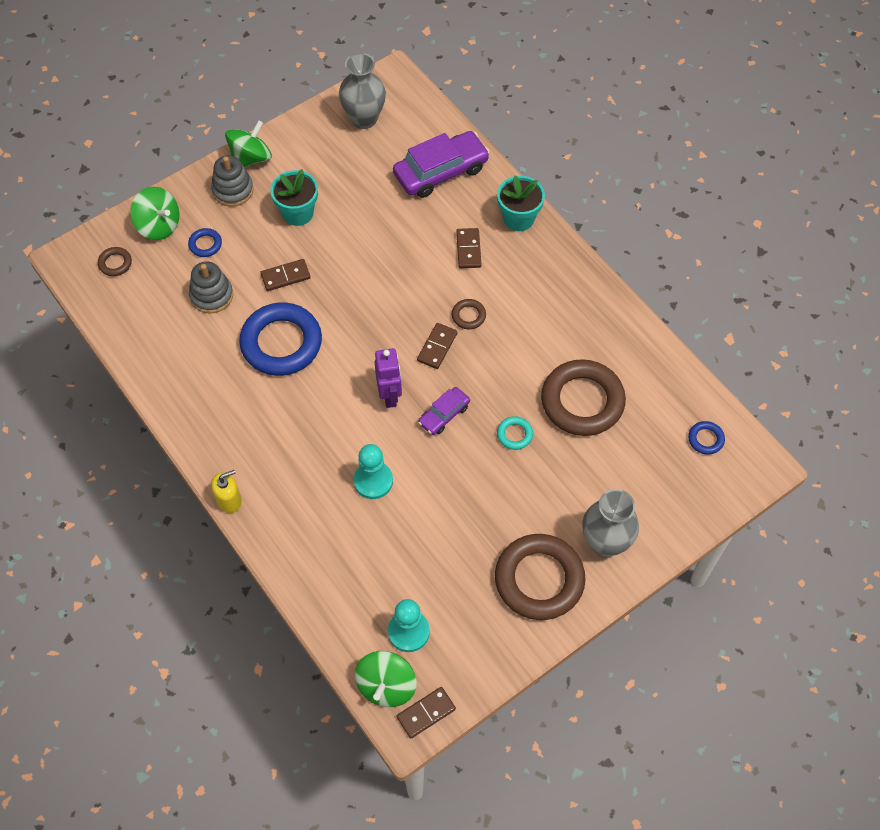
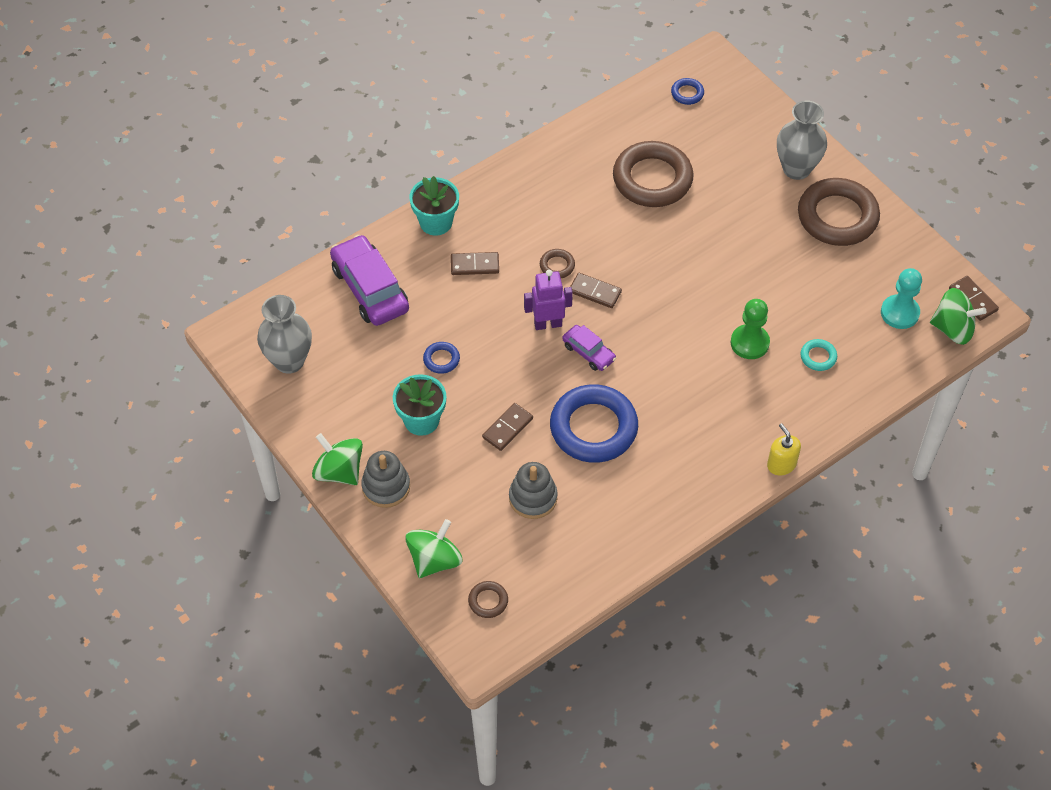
camera: 90 degrees left, 5 degrees down
blue ring [188,228,222,257] -> blue ring moved to [423,342,460,374]
brown domino [260,259,311,291] -> brown domino turned 60 degrees clockwise [482,403,533,451]
turquoise pawn [354,444,393,499] -> green pawn [731,299,770,359]
purple robot [375,348,402,408] -> purple robot moved to [524,270,573,330]
purple car [418,387,470,435] -> purple car moved to [562,325,616,371]
turquoise ring [497,416,533,450] -> turquoise ring moved to [801,339,837,371]

